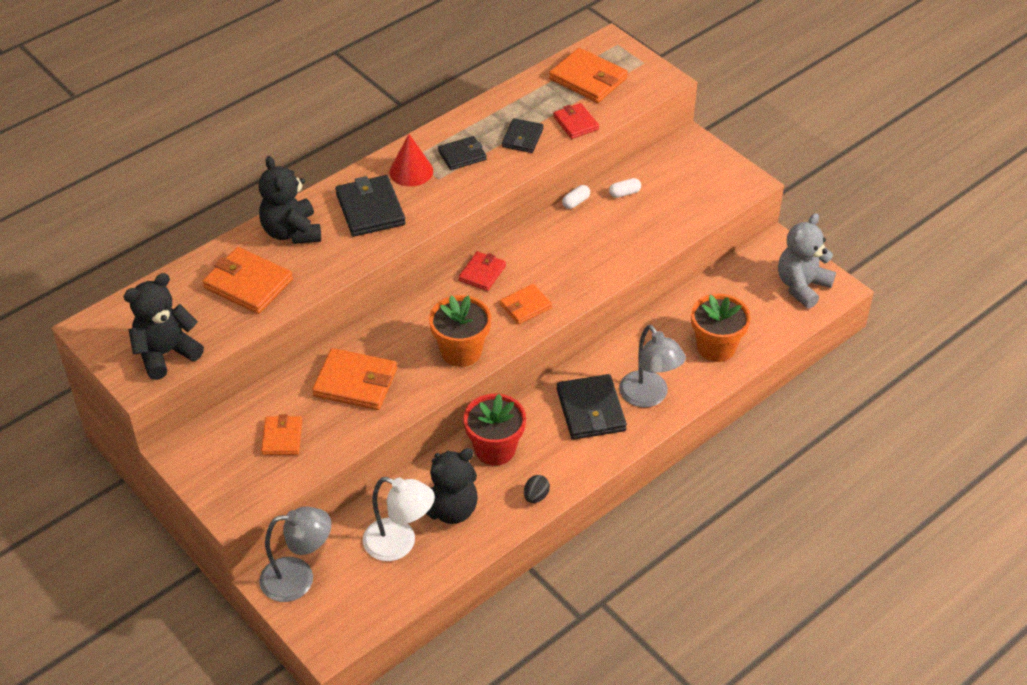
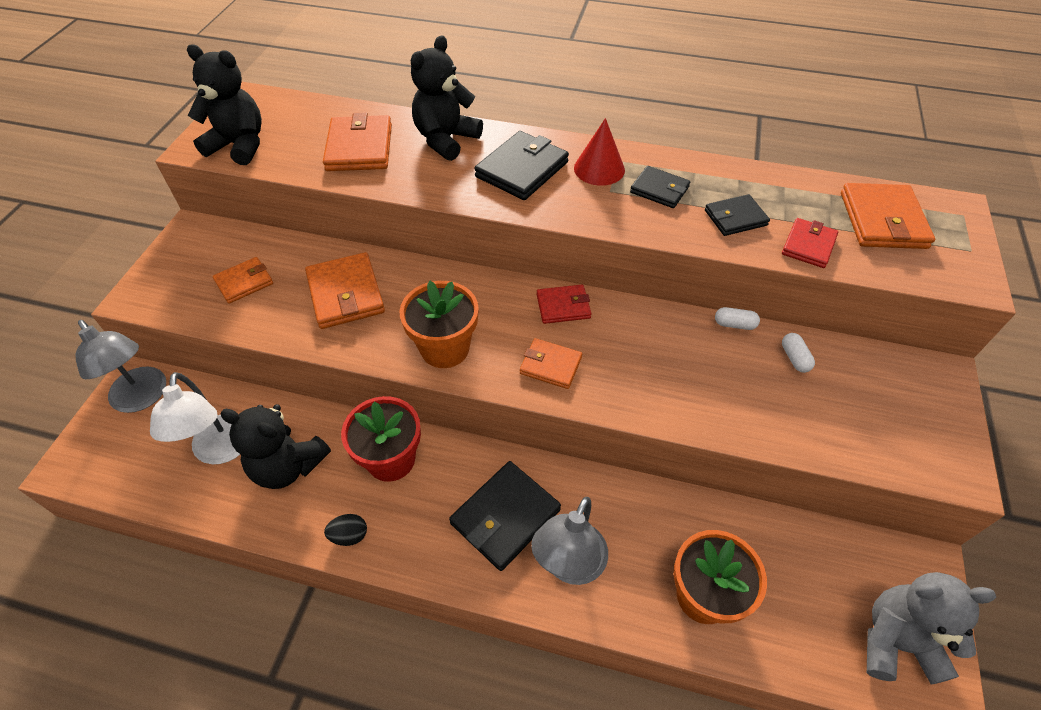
camera: 55 degrees right, 5 degrees up
white capsule [609,178,641,198] -> white capsule turned 45 degrees clockwise [782,333,815,373]

